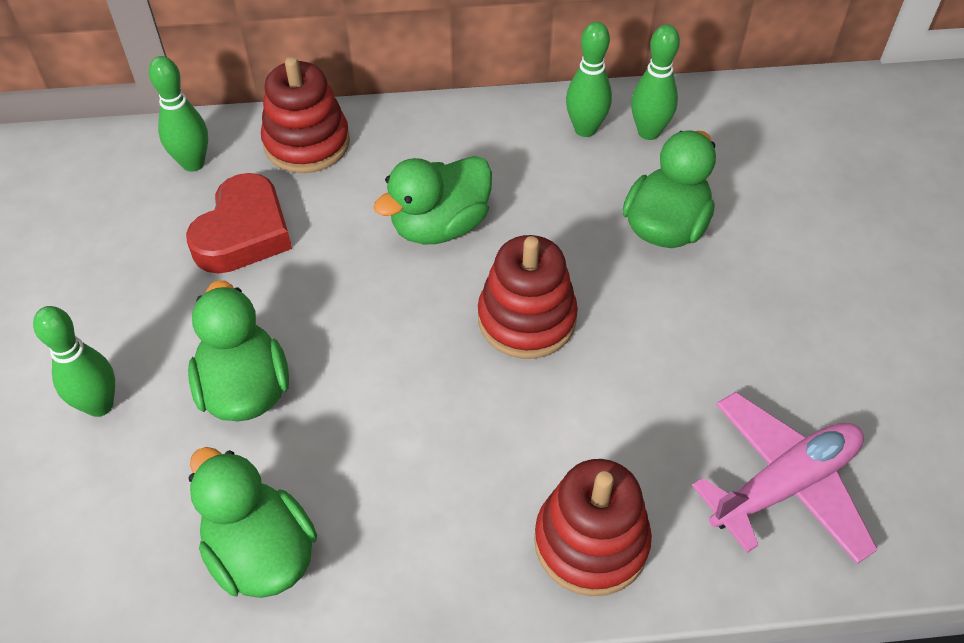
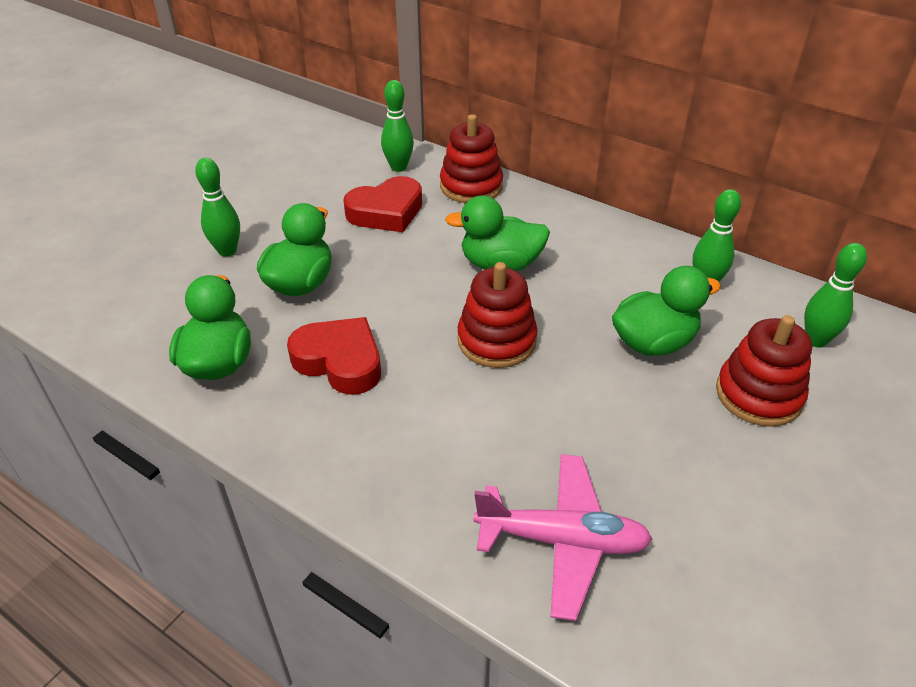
camera: 40 degrees right, 10 degrees down
red stacking toy [534,459,652,596] -> red stacking toy moved to [716,315,812,427]
green bowling pin [566,22,612,137] -> green bowling pin moved to [804,243,867,347]
none -> red heart [287,317,381,395]

